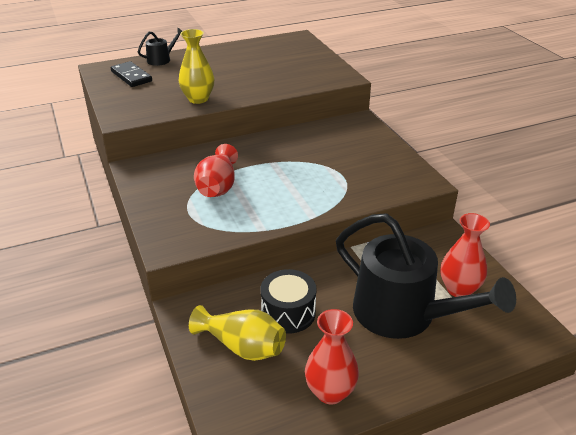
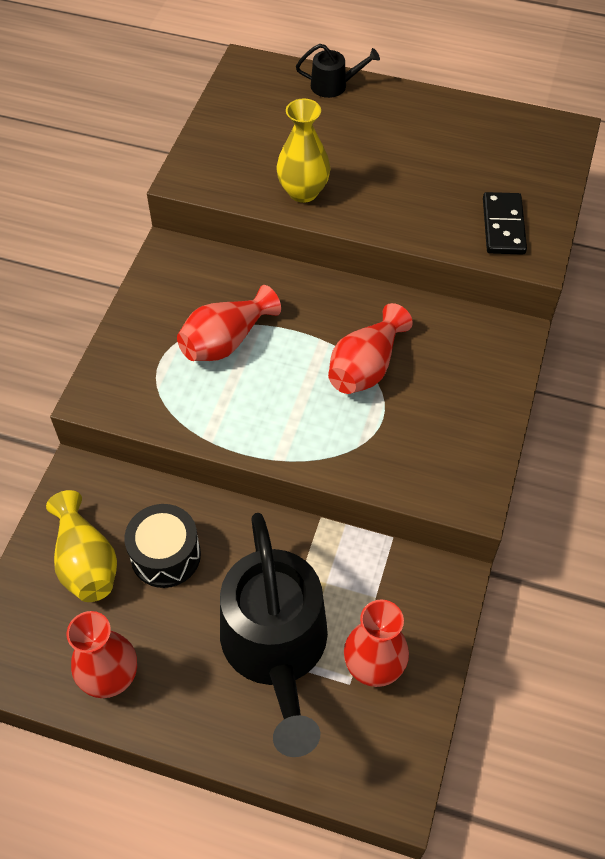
camera: 40 degrees right, 20 degrees up
black domino [111,61,152,87] -> black domino moved to [483,192,527,255]
none -> red vase [328,303,413,394]

